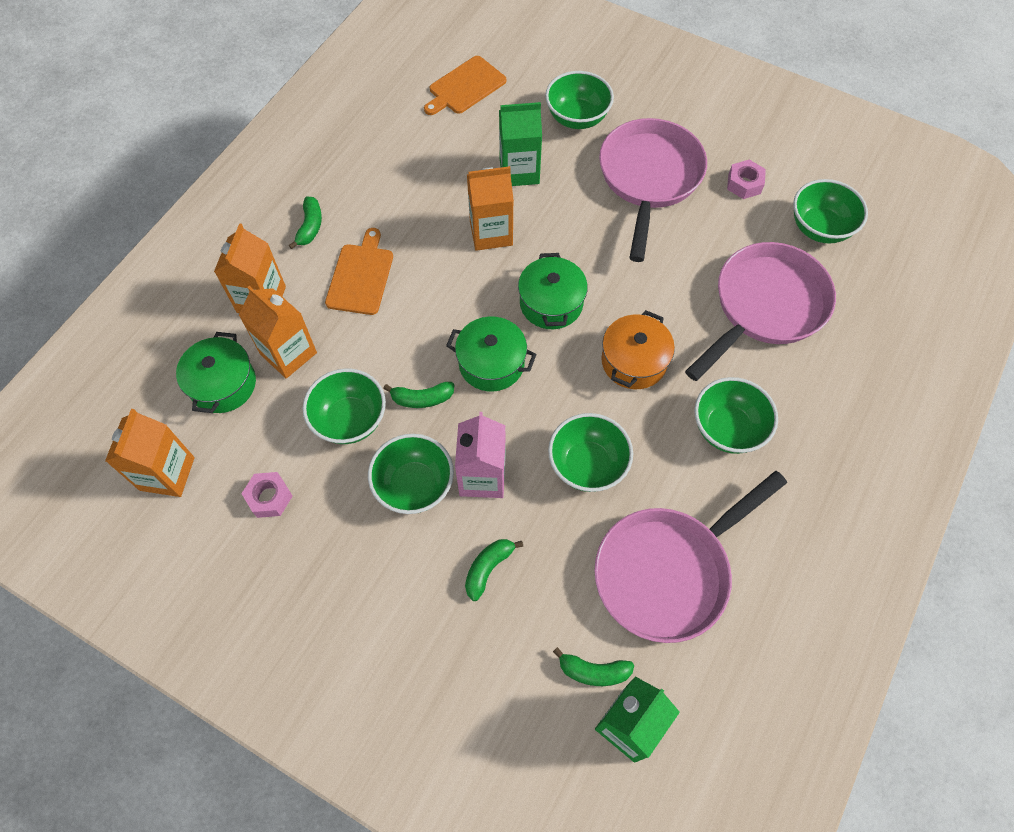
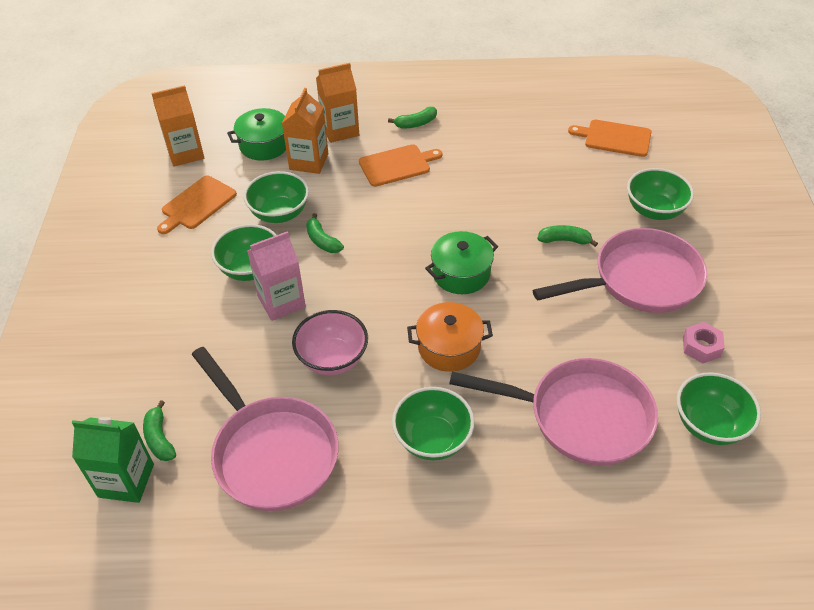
camera: 60 degrees right, 15 degrees down
pink nut [241,472,293,518] -> orange cutting board [157,175,237,234]
green pot [446,316,537,392] -> none
green banana [465,539,523,601] -> green banana moved to [537,225,598,247]
orange carton [467,166,514,251] -> none
green carton [499,102,542,186] -> none
green bowl [548,413,633,492] -> pink bowl [292,310,368,375]
pink pan [594,471,787,643] -> pink pan turned 150 degrees counterclockwise [192,347,339,511]

